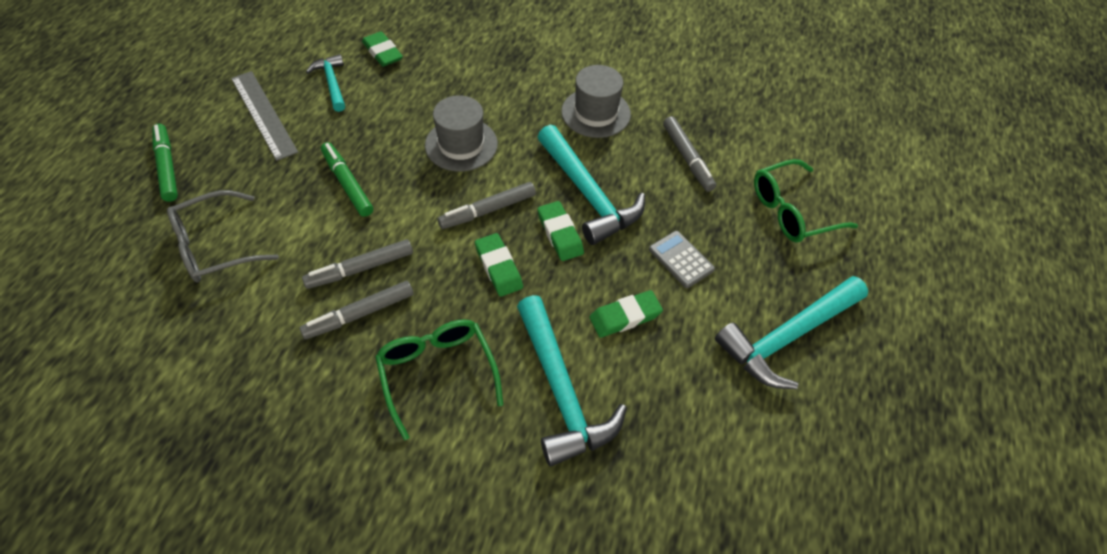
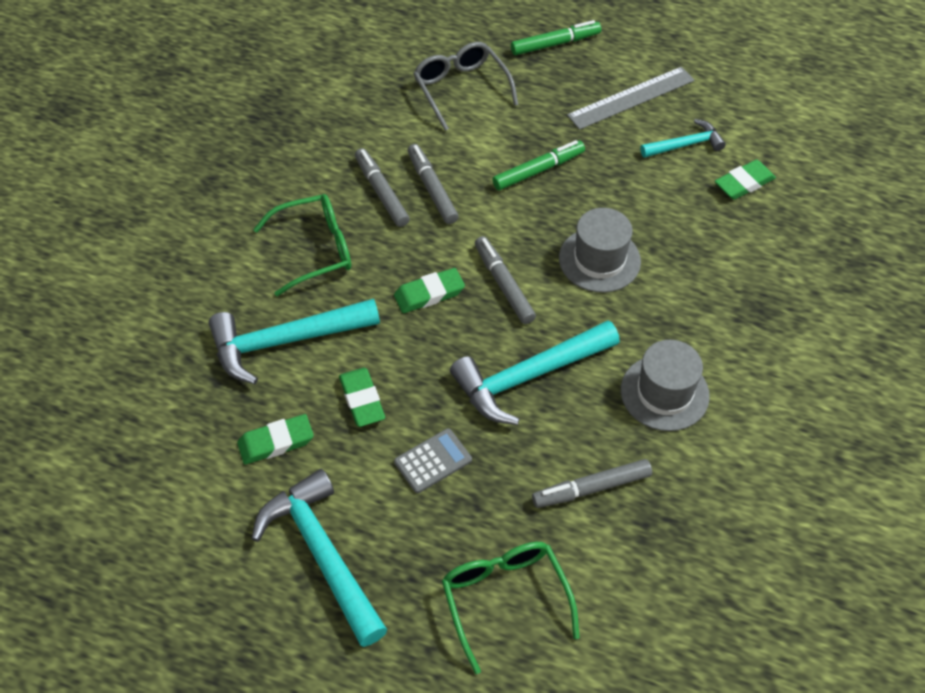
camera: 95 degrees right, 0 degrees up
green eraser [537,201,584,261] -> green eraser moved to [237,414,314,464]

